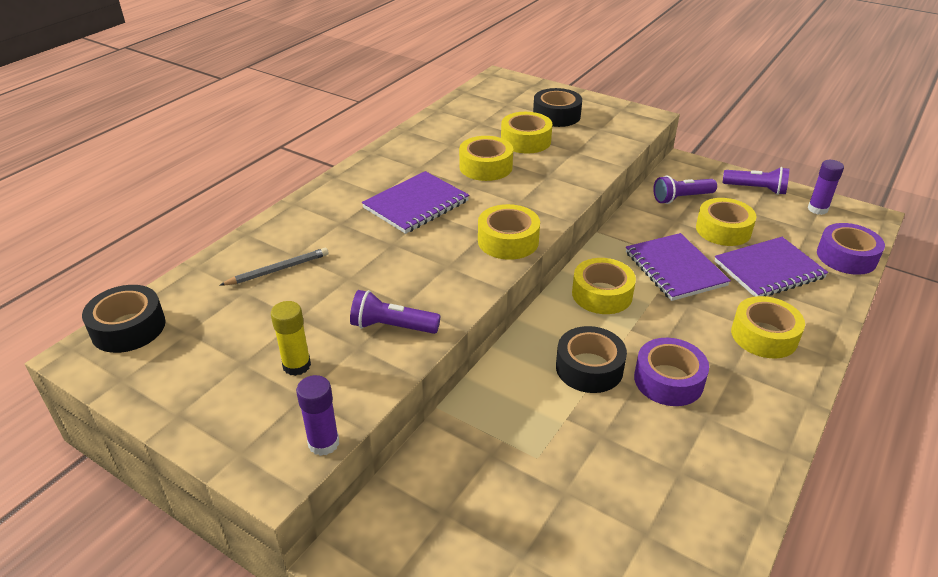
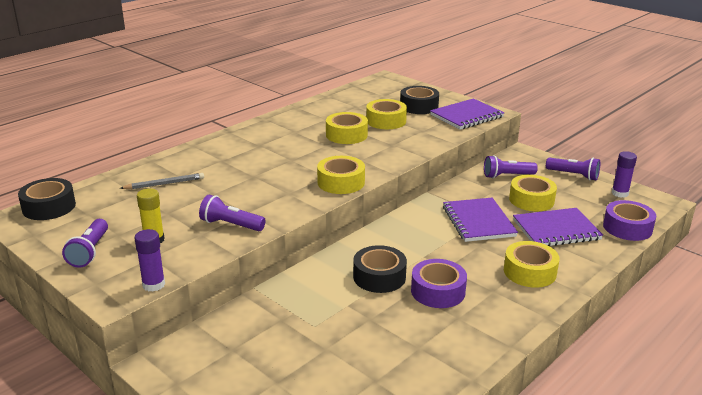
camera: 10 degrees right, 10 degrees down
purple notebook [362,171,469,234] -> purple notebook moved to [430,98,504,130]
yellow tape [572,258,636,314] -> none
none -> purple flashlight [62,219,108,268]

